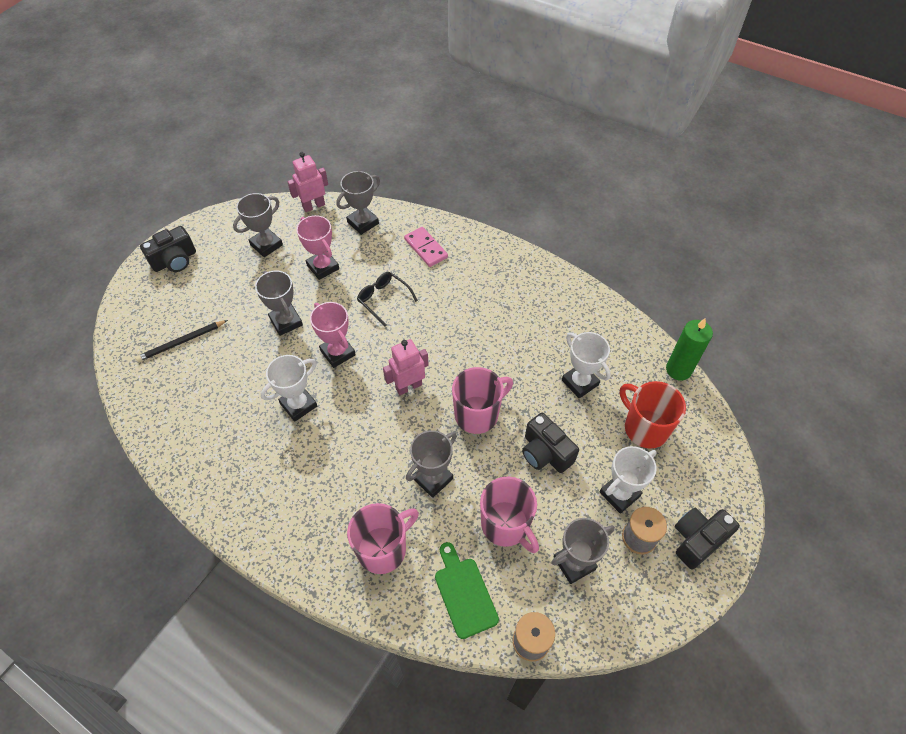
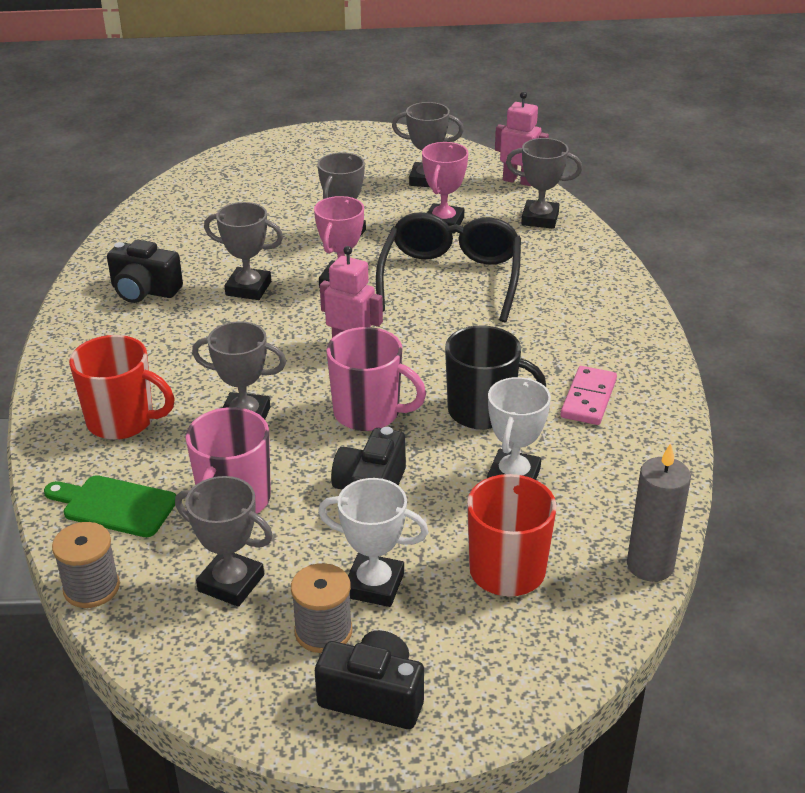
camera: 55 degrees right, 20 degrees down
black pencil [135,320,228,362] -> none
black camera [140,226,196,272] -> black camera moved to [107,240,183,303]
white trophy [261,355,317,421] -> grey trophy [204,202,283,300]
pink mug [347,503,419,574] -> red mug [69,335,175,440]
black glasses [357,272,418,326] -> black glasses [376,212,521,322], size x1.94
pink domino [404,227,448,267] -> pink domino moved to [561,366,617,425]
green cutting board [435,542,499,639] -> green cutting board turned 105 degrees counterclockwise [44,475,176,537]
green candle [666,318,713,381] -> grey candle [627,443,691,582]
none -> black mug [445,326,546,429]

